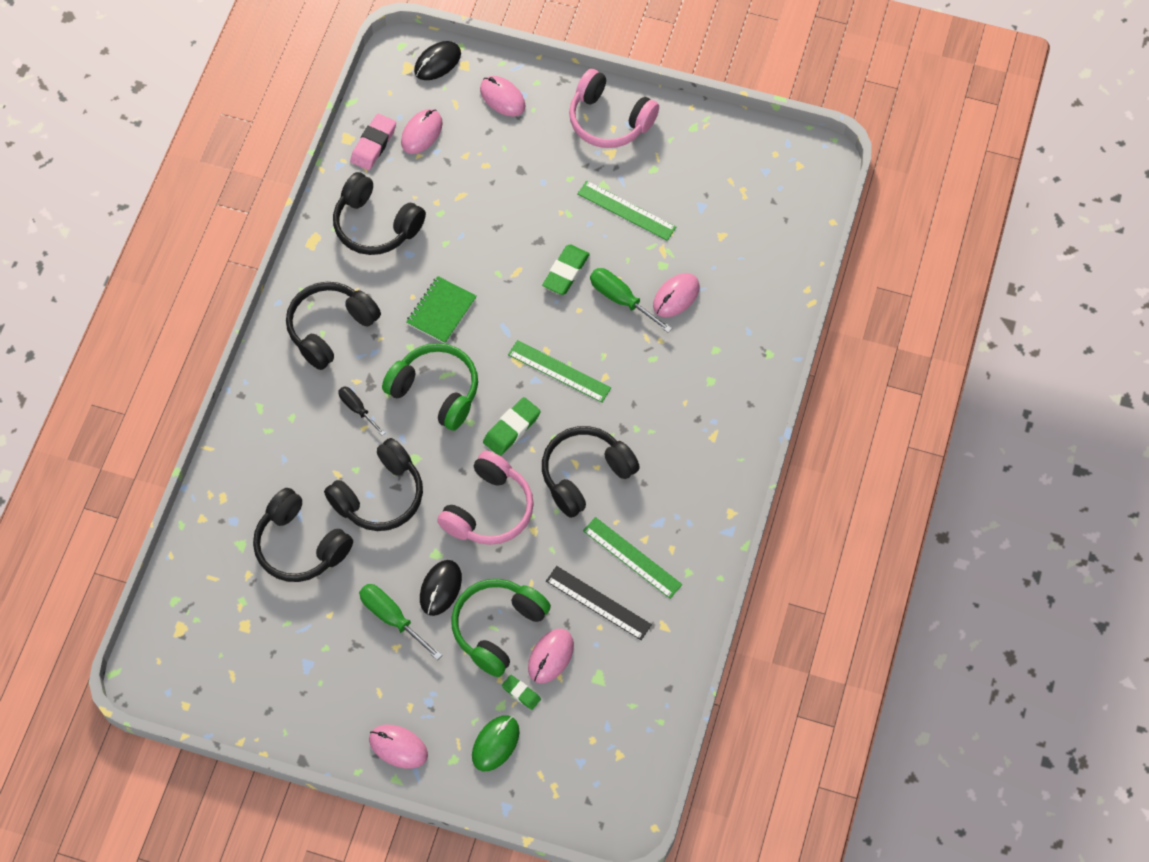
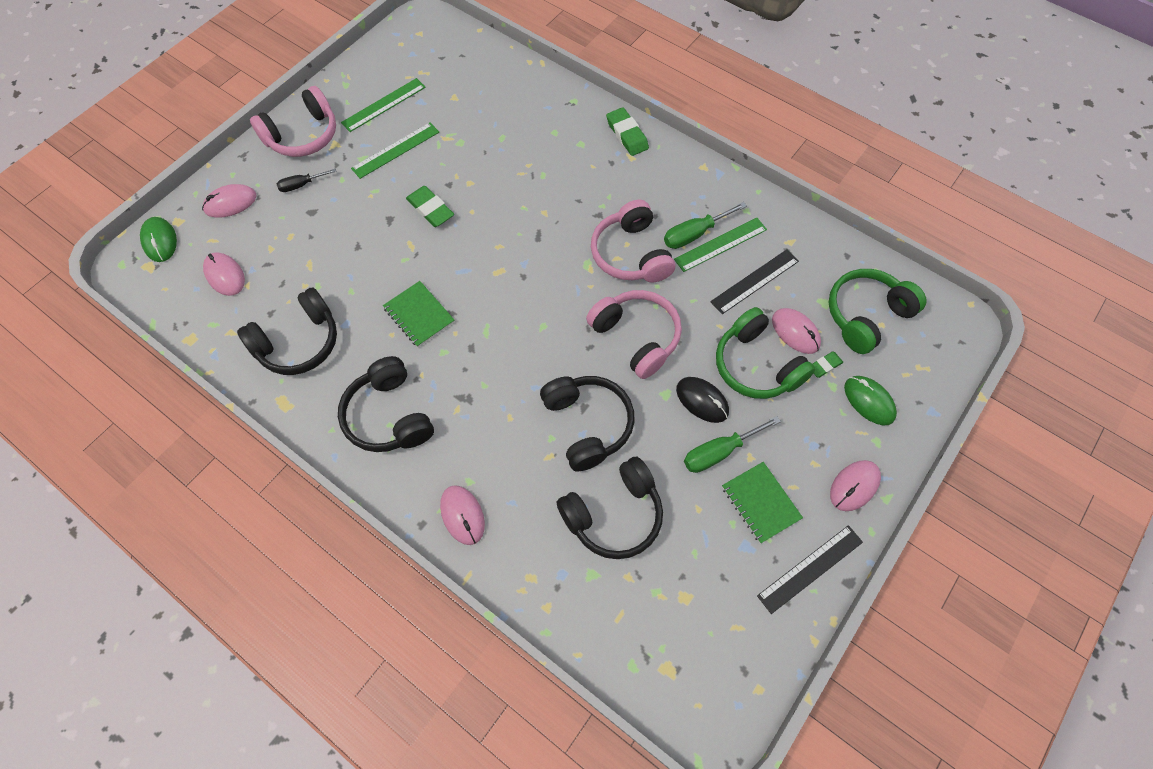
camera: 70 degrees left, 0 degrees up
black screwdriver [338,387,385,436] -> black screwdriver moved to [277,168,337,192]
pink eraser [350,114,396,170] -> none
green headphones [382,343,478,431] -> green headphones moved to [829,269,927,354]
black mouse [414,41,461,80] -> green mouse [140,217,177,262]
green eraser [483,397,541,456] -> green eraser moved to [606,107,649,156]
green ruler [508,340,611,403] -> green ruler moved to [341,78,426,132]
black headphones [542,426,640,518] -> pink headphones [591,200,675,283]
green screwdriver [590,268,672,333] -> green screwdriver moved to [664,202,747,249]
pink mouse [653,273,700,317] -> pink mouse moved to [440,485,485,545]
none -> green notebook [722,462,803,544]
none -> black ruler [757,525,863,614]

